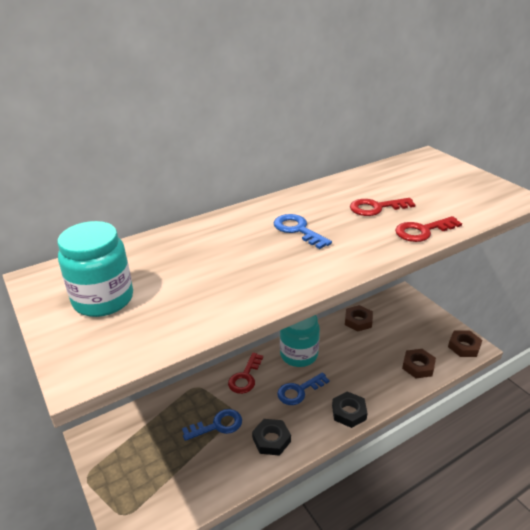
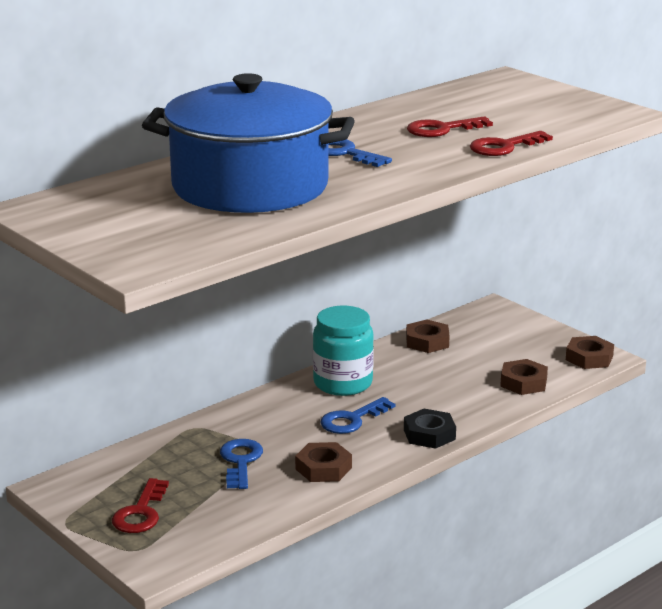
camera: 10 degrees left, 10 degrees down
turquoise jar [57,221,133,317] -> none
blue key [182,409,242,441] -> blue key turned 60 degrees counterclockwise [220,439,263,489]
red key [228,353,263,394] -> red key moved to [112,478,169,533]
black nut [252,419,291,456] -> brown nut [295,442,352,482]
none -> blue pot [142,73,355,213]

